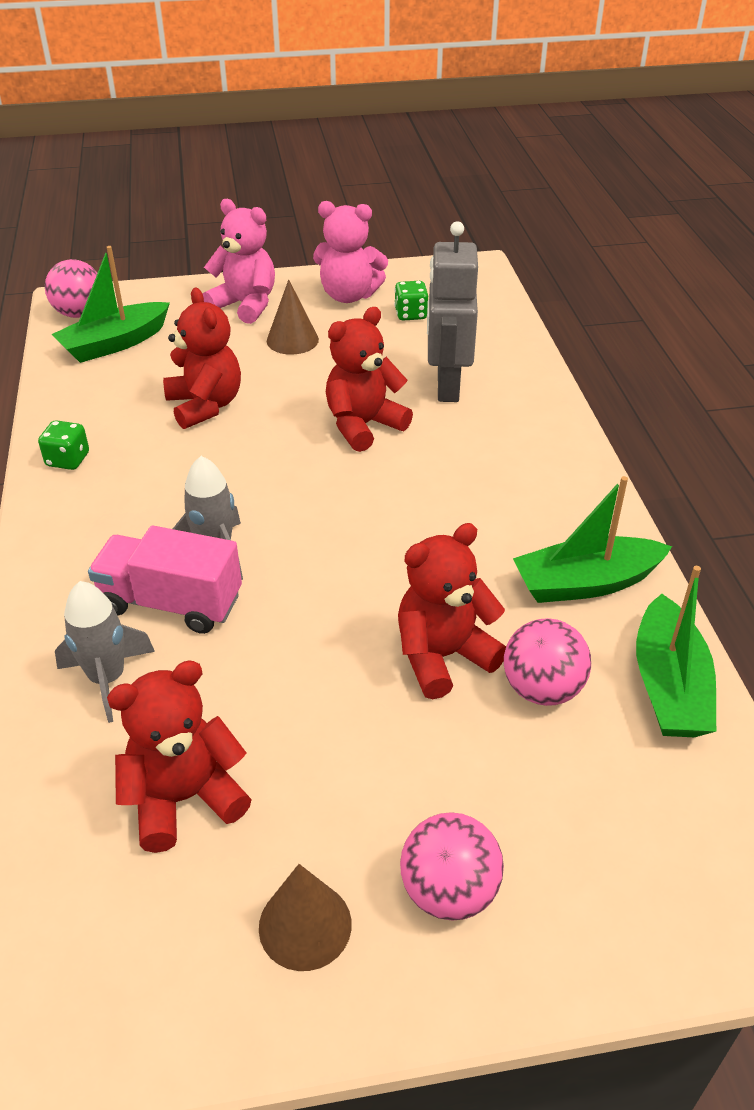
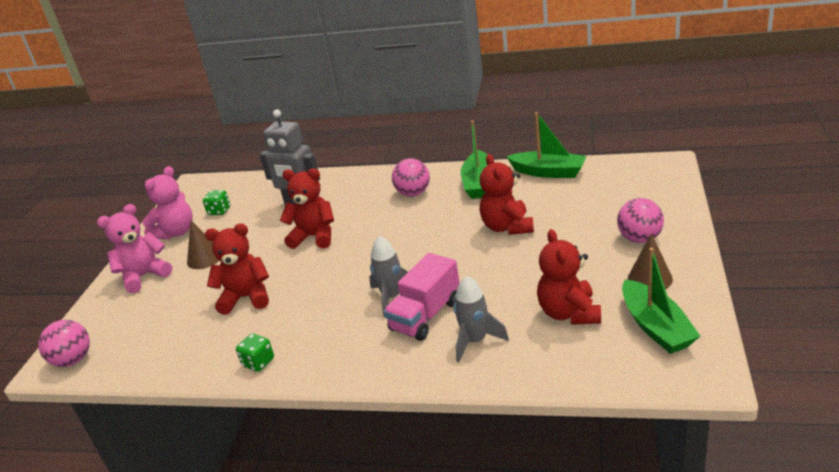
camera: 65 degrees left, 10 degrees down
green boat [52,246,170,363] -> green boat moved to [622,248,700,354]
red teddy bear [326,307,413,452] -> red teddy bear turned 120 degrees clockwise [280,168,334,249]
pink ball [504,618,591,706] -> pink ball moved to [392,158,430,196]

